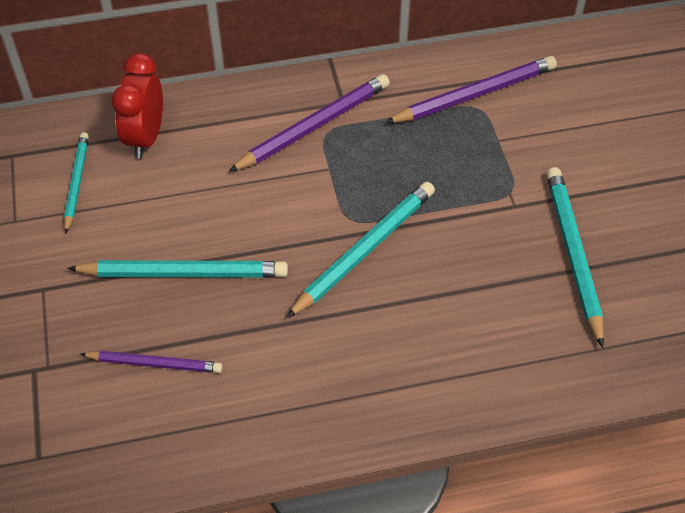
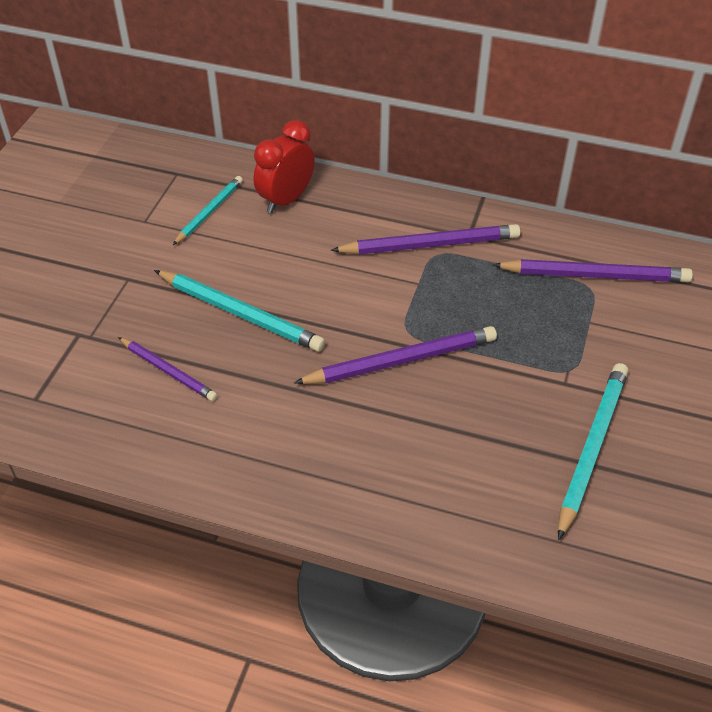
camera: 30 degrees right, 5 degrees down
turquoise pencil [286,182,435,318] -> purple pencil [294,326,497,384]

